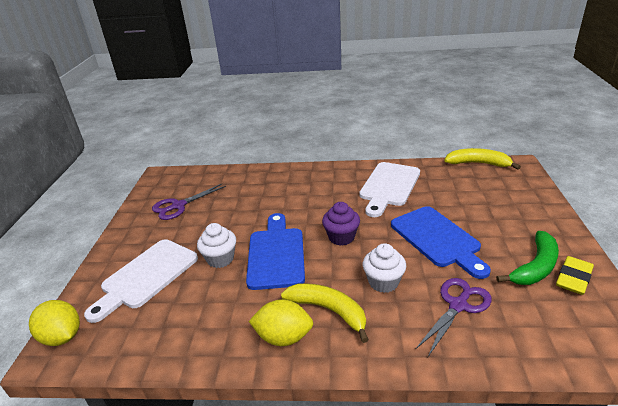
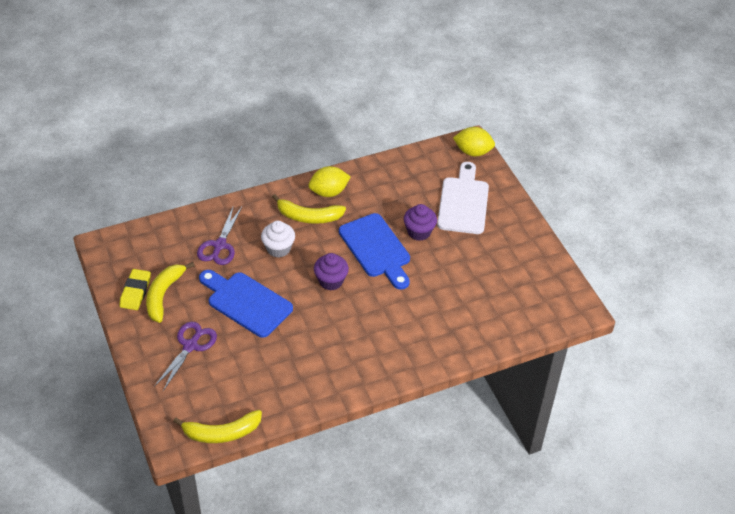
camera: 150 degrees right, 15 degrees up
purple scissors [152,184,226,220] -> purple scissors moved to [154,322,217,391]
white cupcake [197,223,236,268] -> purple cupcake [404,204,437,241]
white cutting board [359,162,420,217] -> none
green banana [496,231,559,285] -> yellow banana [146,262,195,323]

